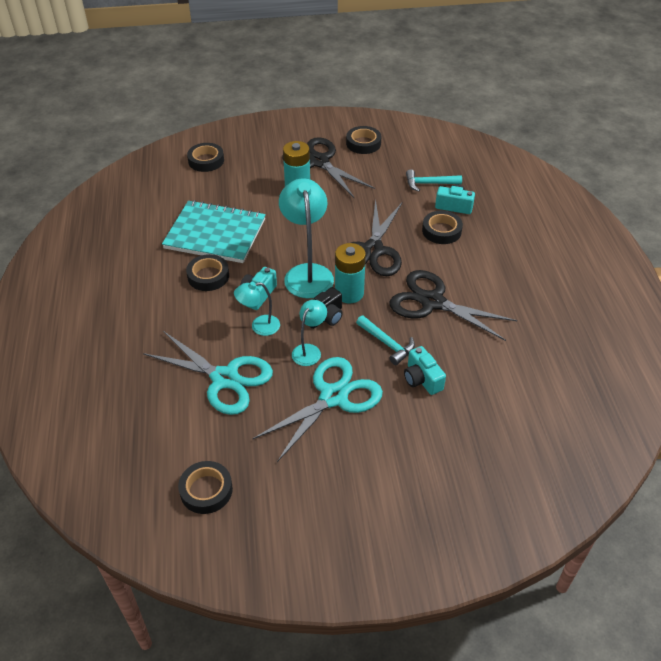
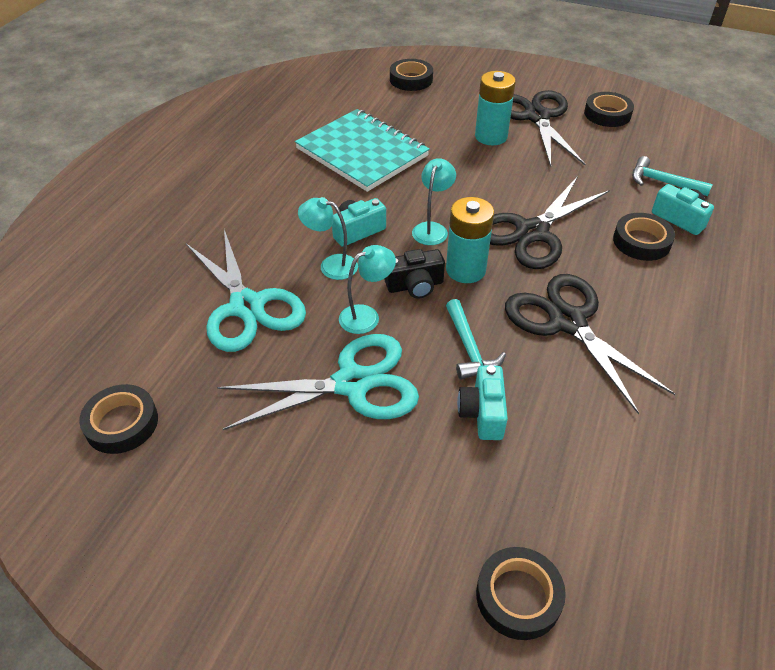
camera: 30 degrees right, 0 degrees up
black tape [186,254,229,291] -> black tape moved to [476,547,566,640]
turquoise lamp [279,178,334,298] -> turquoise lamp [412,158,456,245], size x0.54

